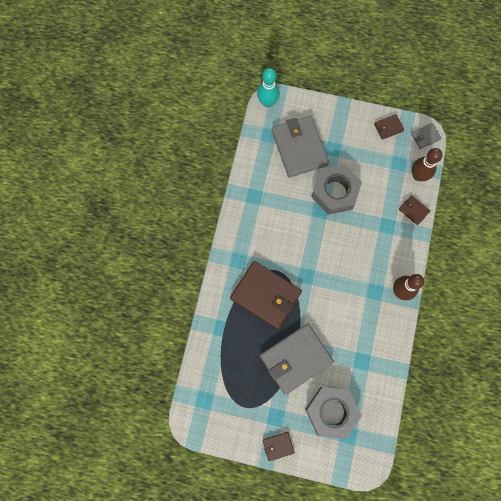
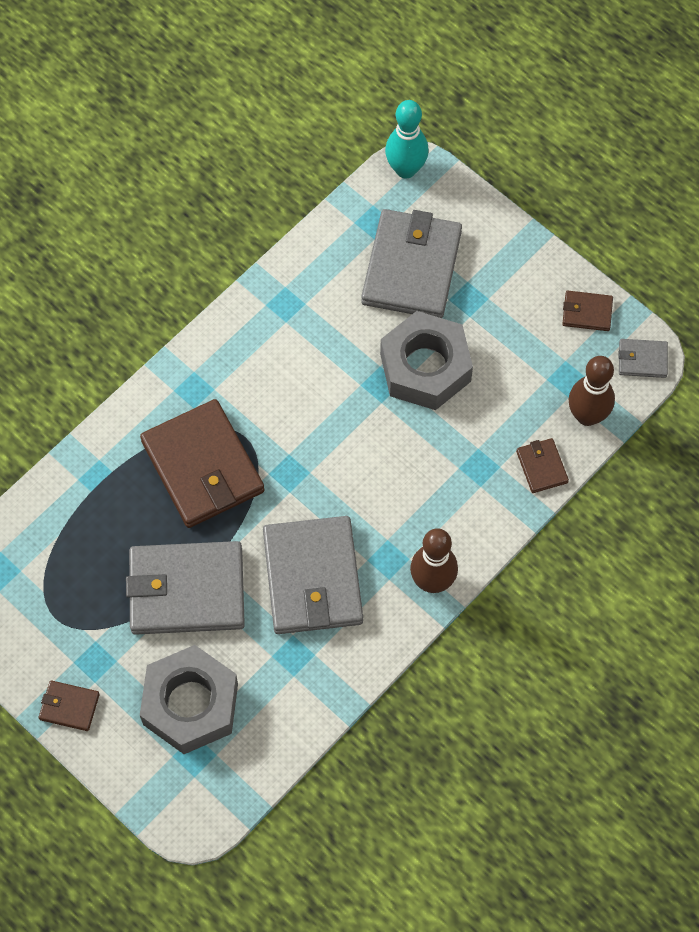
camera: 30 degrees right, 10 degrees down
none -> grey wallet [263,516,363,634]

